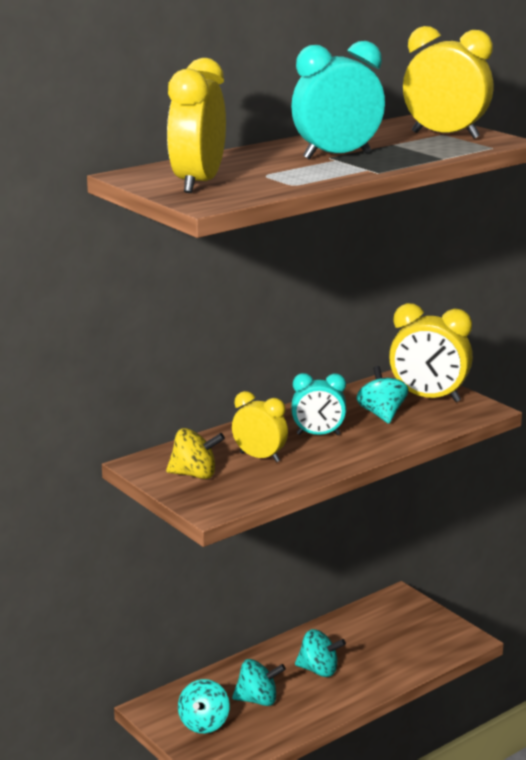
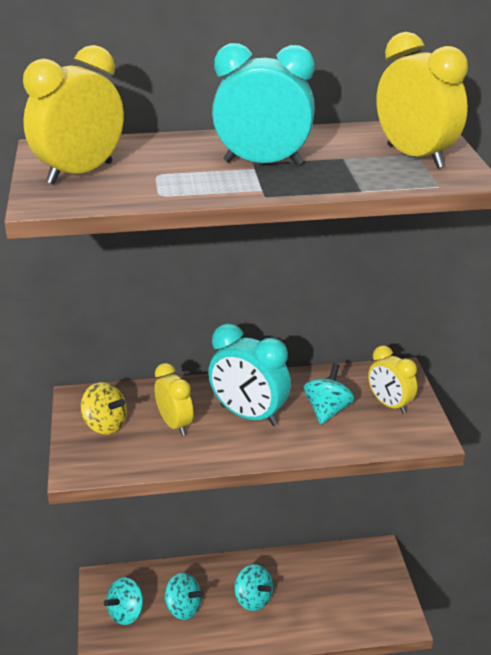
camera: 30 degrees right, 10 degrees up
turquoise clock [292,373,347,435] -> turquoise clock [208,324,291,426], size x1.56
yellow clock [389,303,473,402] -> yellow clock [368,345,417,414], size x0.64

